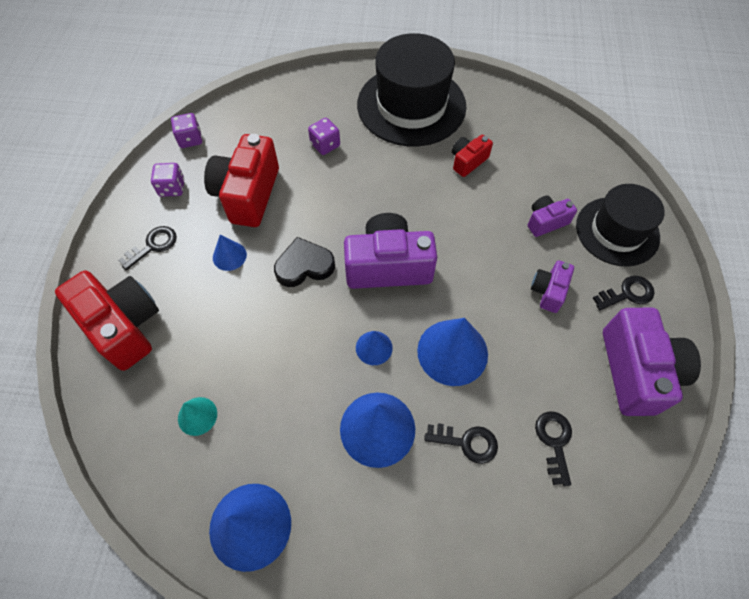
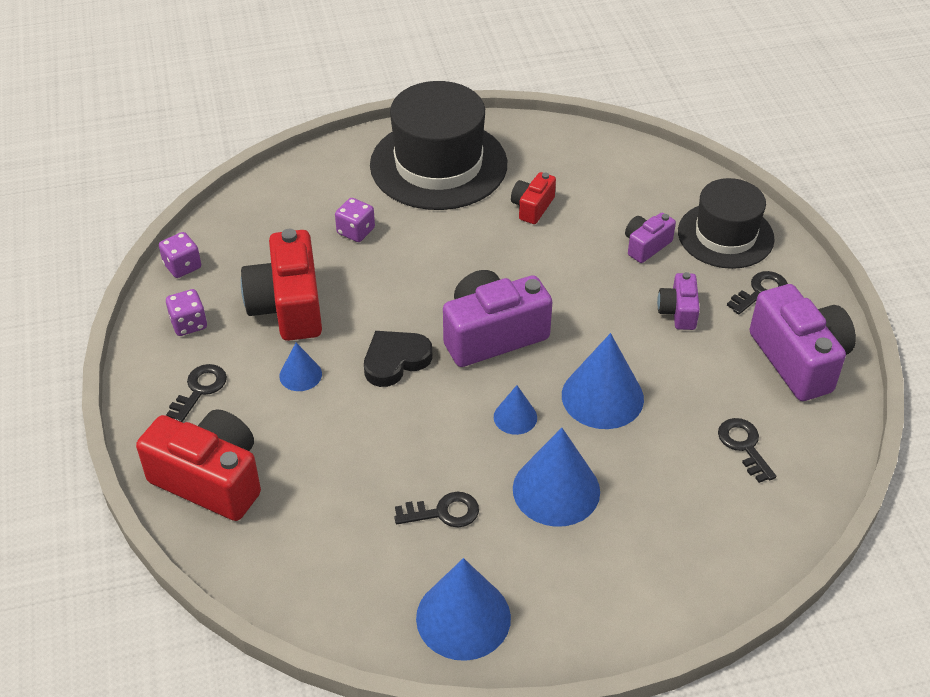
camera: 20 degrees left, 15 degrees down
turquoise cone [178,397,217,436] -> none
black key [424,423,498,464] -> black key moved to [394,492,479,528]

